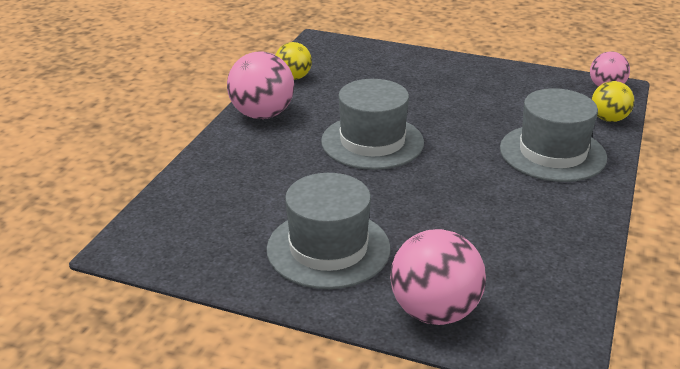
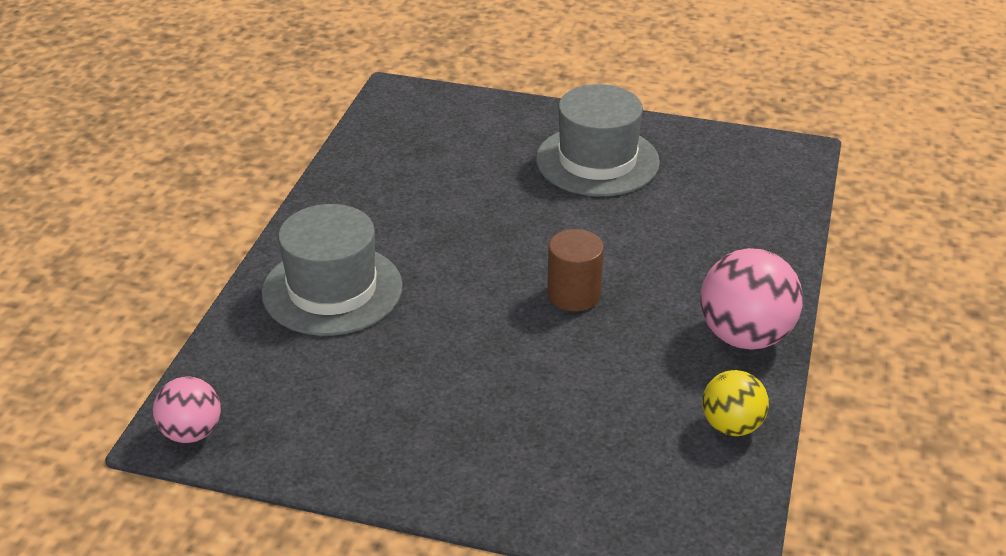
camera: 175 degrees right, 5 degrees up
grey hat [321,79,424,170] -> brown cylinder [547,229,604,311]
pink ball [390,229,486,325] -> none
yellow ball [592,81,634,122] -> none

